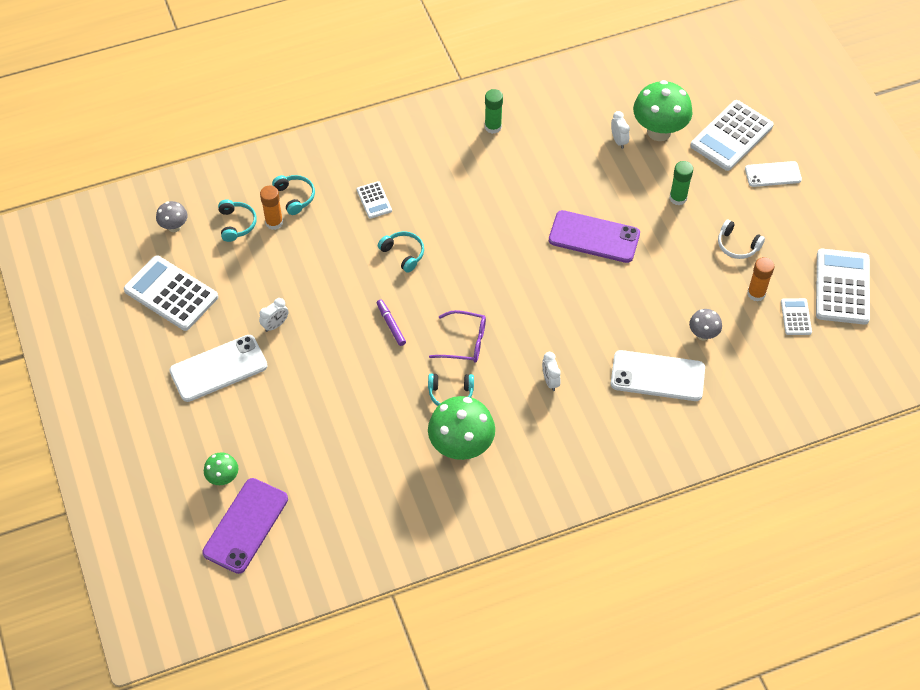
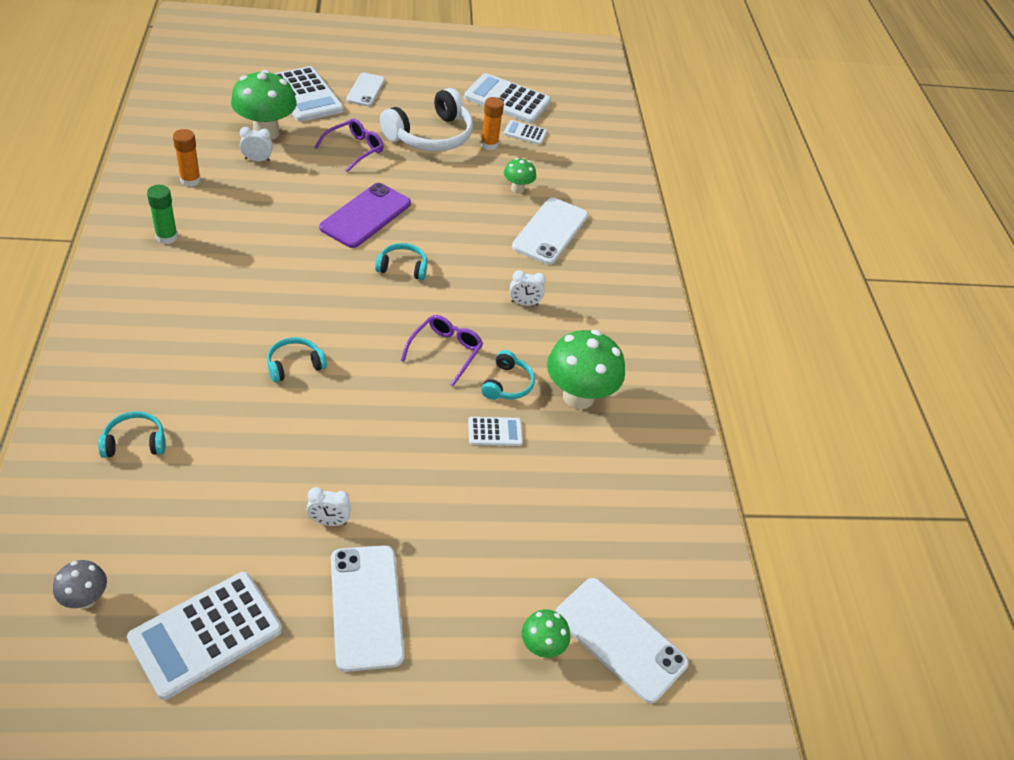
camera: 80 degrees left, 10 degrees down
purple phone [202,478,288,574] -> white phone [555,578,689,703]
turquoise headphones [218,200,257,242] -> turquoise headphones moved to [375,243,427,280]
white clock [259,298,288,332] -> white clock turned 120 degrees clockwise [307,487,351,526]
orange glue stick [260,186,283,230] -> orange glue stick moved to [173,129,201,187]
white calculator [357,181,392,219] -> white calculator moved to [468,417,523,446]
purple marker [377,299,406,346] -> none
green glue stick [669,161,693,205] -> purple glasses [315,119,383,172]
grey mushroom [689,309,722,341] -> green mushroom [504,158,536,193]
white headphones [718,219,765,259] -> white headphones [380,88,473,151], size x1.98

